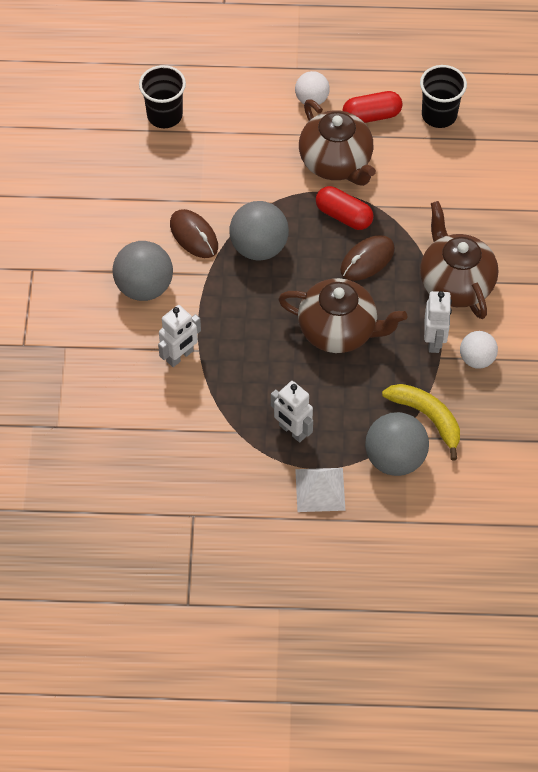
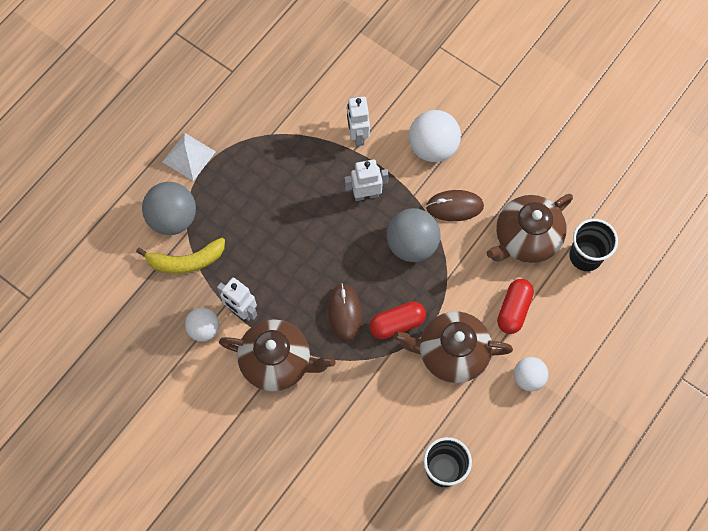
camera: 125 degrees right, 10 degrees up
grey ball [113,241,173,301] -> white ball [409,110,461,162]
white robot [271,381,313,443] -> white robot moved to [344,159,389,201]
brown teapot [278,278,407,353] -> brown teapot moved to [487,194,573,263]
red capsule [342,91,402,123] -> red capsule moved to [497,279,534,334]

